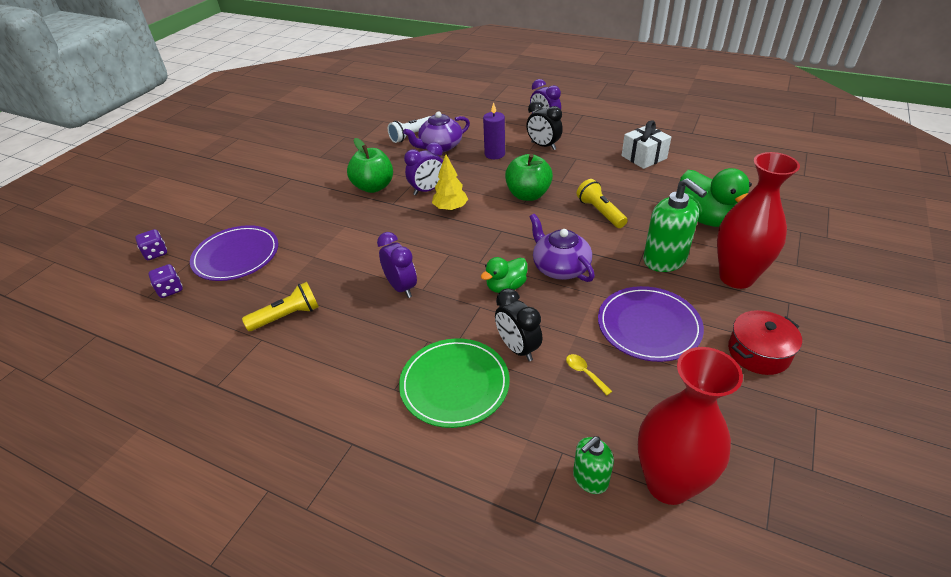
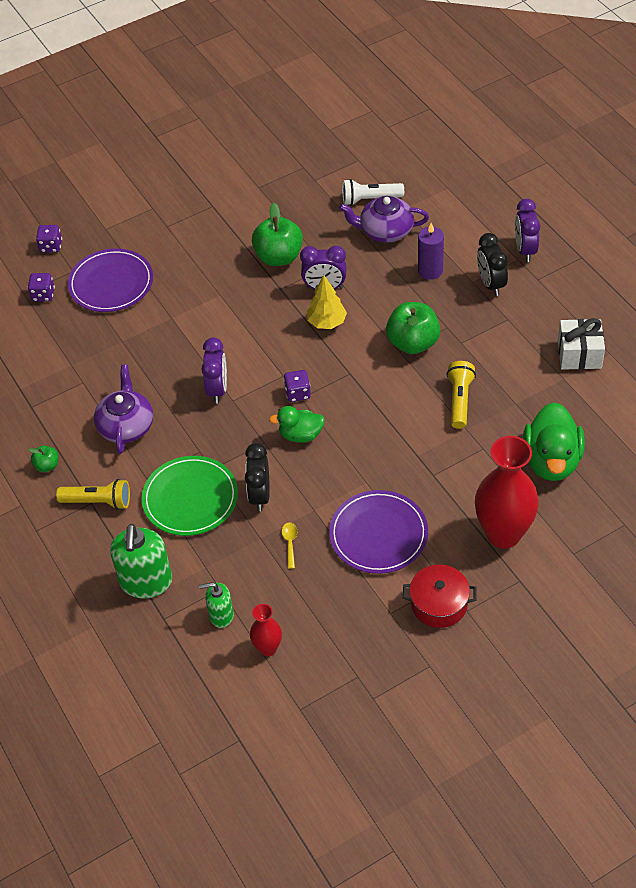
camera: 35 degrees right, 10 degrees up
yellow flashlight [242,282,319,331] -> yellow flashlight moved to [56,479,130,510]
purple teapot [530,214,595,282] -> purple teapot moved to [94,364,153,454]
red vase [638,347,743,505] -> red vase [250,604,282,656], size x0.49
green soap dispenser [643,178,707,272] -> green soap dispenser moved to [110,524,172,599]
none -> green apple [29,446,59,472]
none -> purple dice [284,370,311,402]

